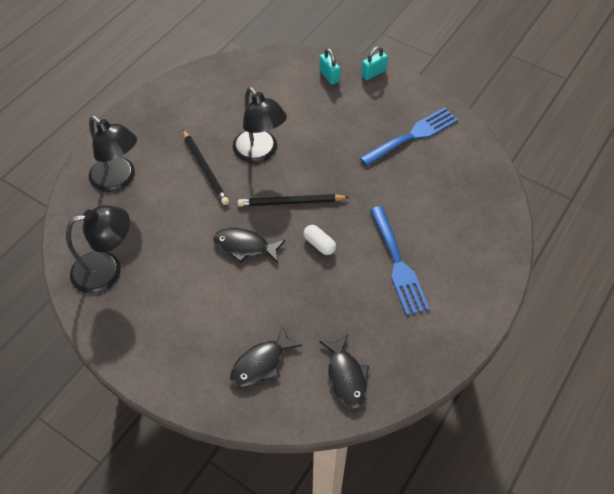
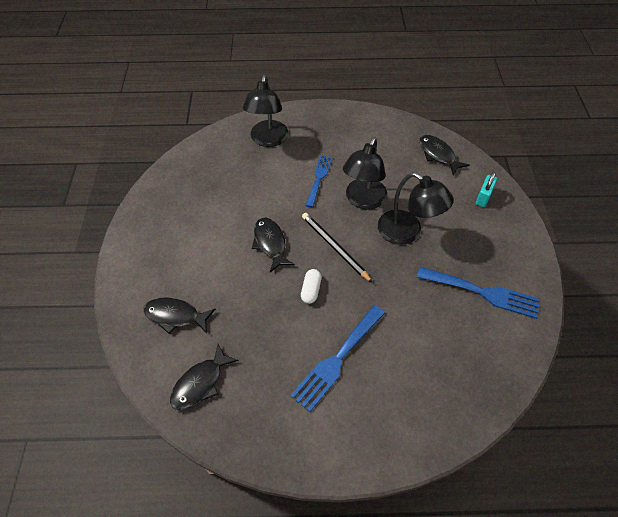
camera: 55 degrees right, 0 degrees up
black lamp [66,205,130,294] -> black lamp moved to [378,172,454,245]
black pencil [183,130,229,205] -> blue fork [305,155,333,207]
turquoise padlock [361,46,388,80] -> none
none -> black fish [419,135,470,175]

